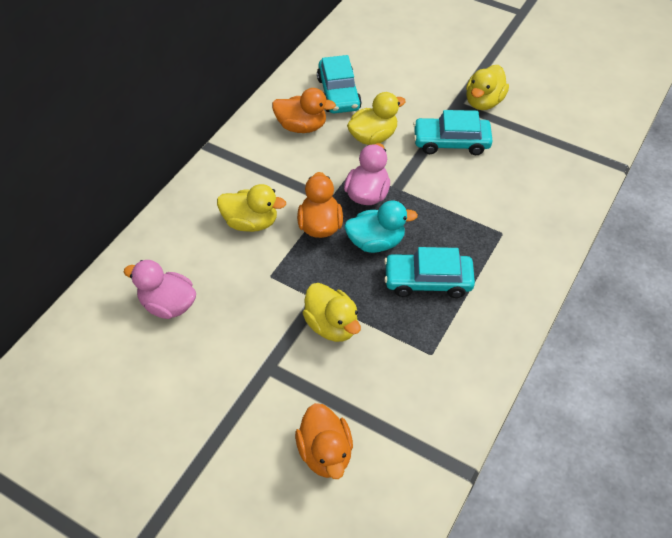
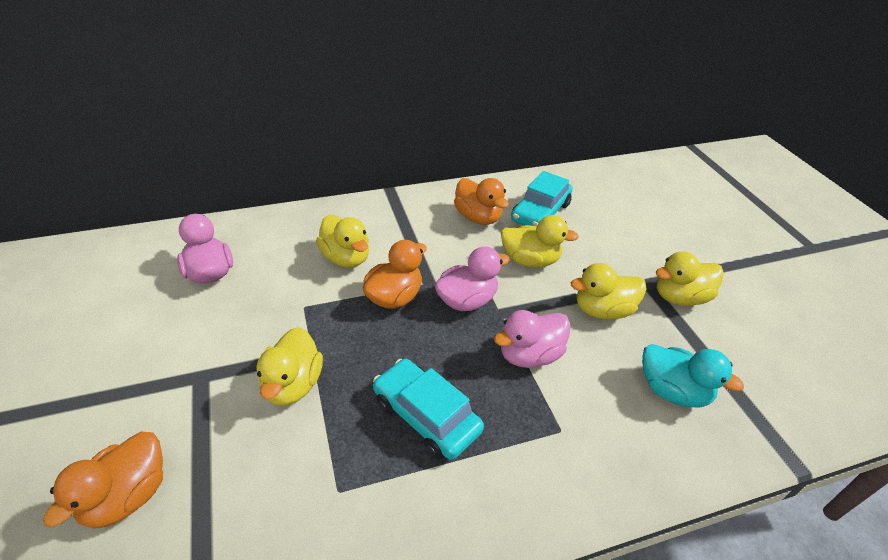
camera: 40 degrees right, 10 degrees down
turquoise duck [344,201,418,253] -> turquoise duck moved to [642,344,744,407]
turquoise car [413,110,493,155] -> yellow duck [571,263,647,320]
none -> pink duck [494,310,571,368]

